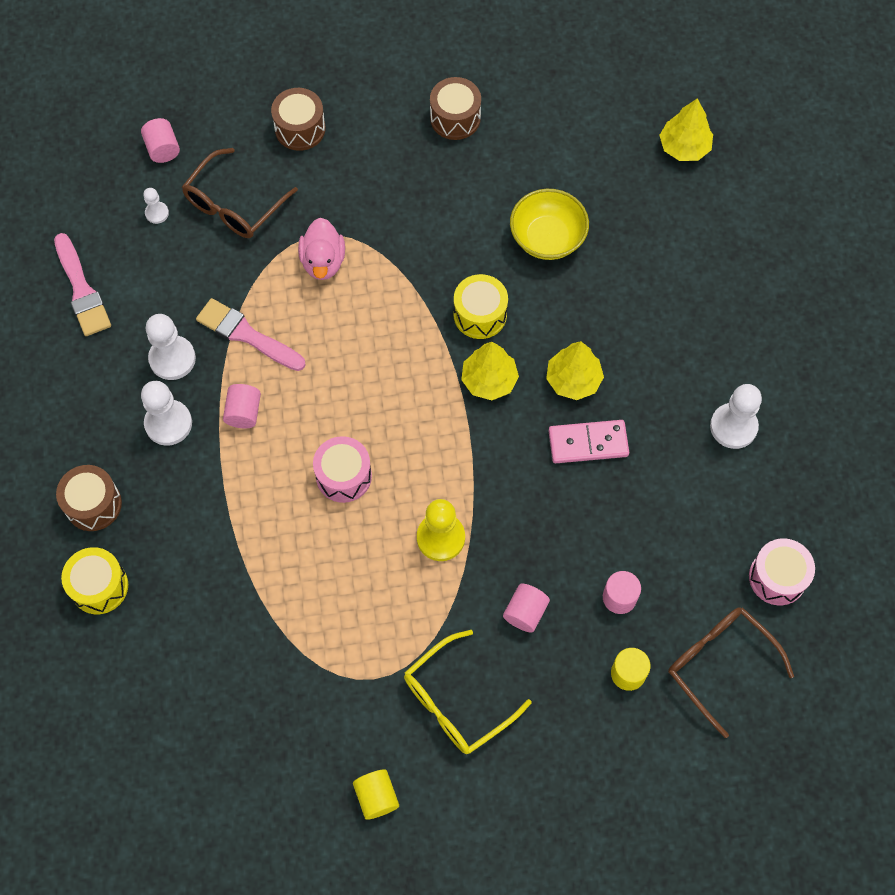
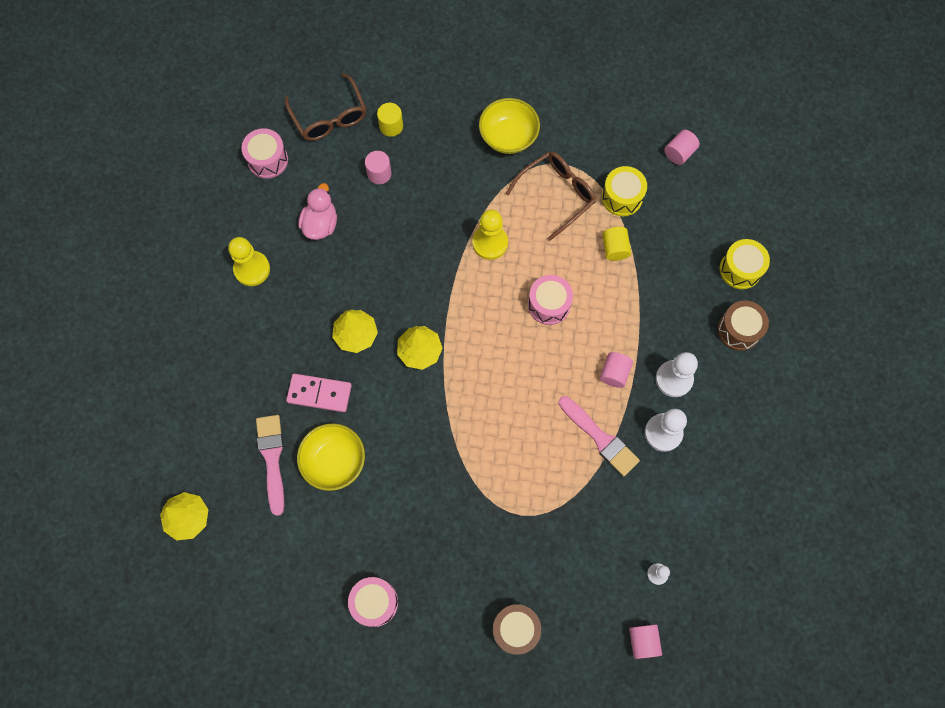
camera: 165 degrees left, 5 degrees up
pink brush [54,233,111,336] -> pink brush moved to [256,415,284,516]
brown glasses [182,148,298,238] -> brown glasses moved to [506,151,596,241]
pink duck [298,218,345,280] -> pink duck moved to [299,183,337,240]
yellow cylinder [353,769,399,820] -> yellow cylinder moved to [602,227,631,261]
yellow glasses [404,630,532,754] -> yellow bowl [479,98,540,154]
brown drum [430,77,481,140] -> pink drum [348,577,398,627]
yellow drum [454,274,508,339] -> yellow drum moved to [602,166,647,216]
pink cylinder [503,583,550,632] -> pink cylinder moved to [664,130,700,165]
pink domino [549,420,629,463] -> pink domino moved to [286,374,352,412]
white pawn [710,384,762,449] -> yellow pawn [228,237,270,286]

